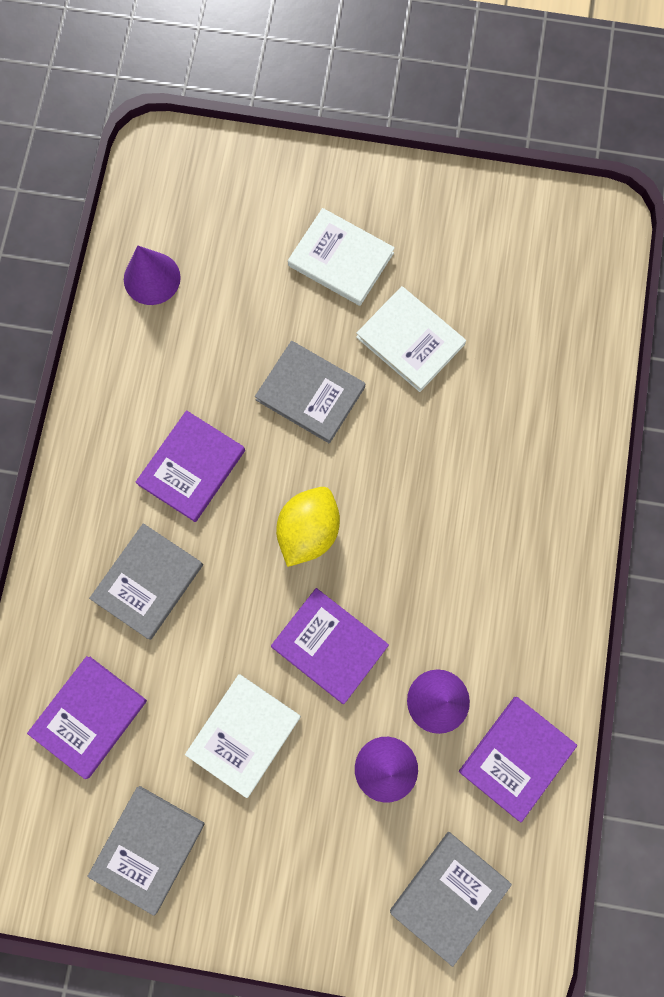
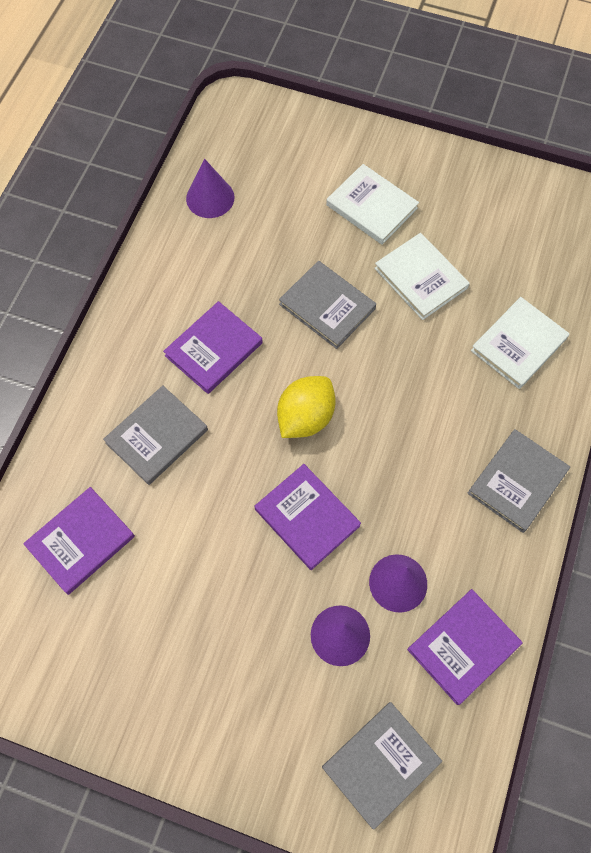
camera: 10 degrees right, 10 degrees down
grey book [87,786,204,916] -> grey book moved to [467,429,570,533]
white book [185,674,301,798] -> white book moved to [471,297,569,389]

